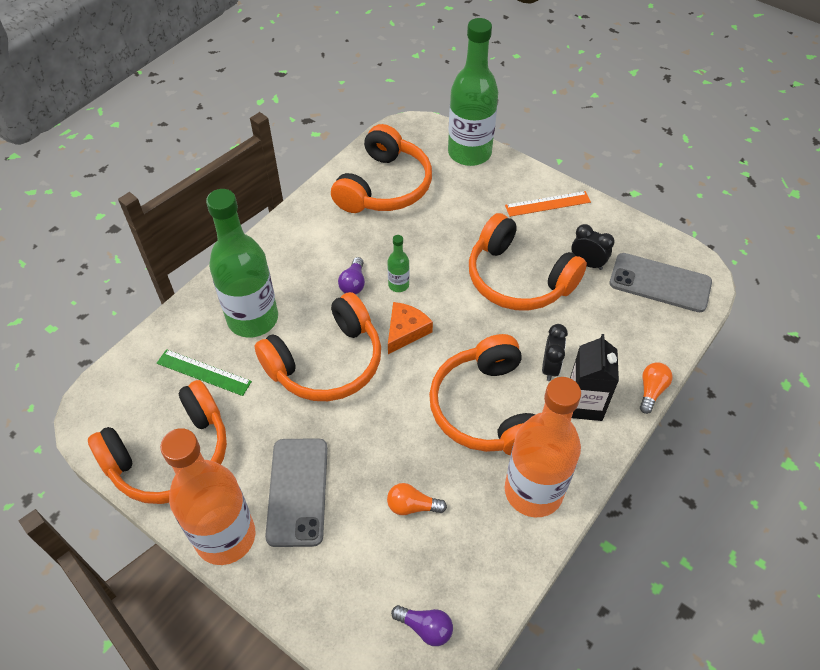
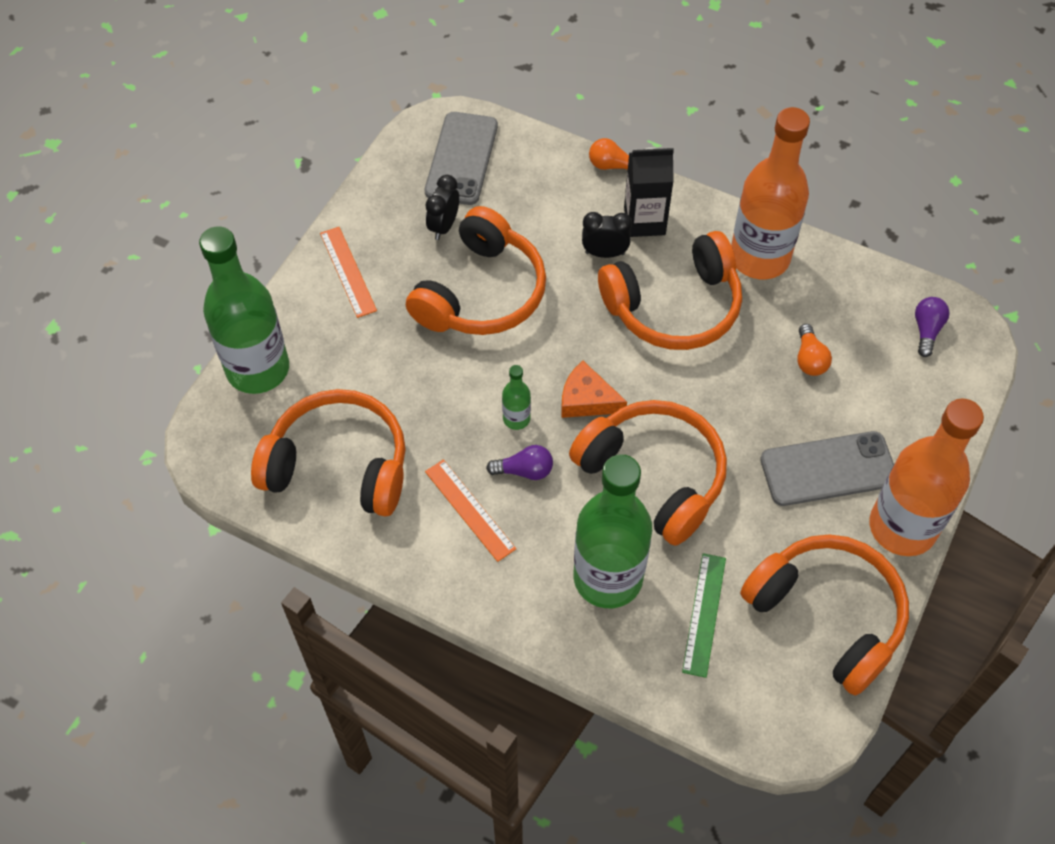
camera: 100 degrees left, 5 degrees up
none -> orange ruler [425,459,516,562]

